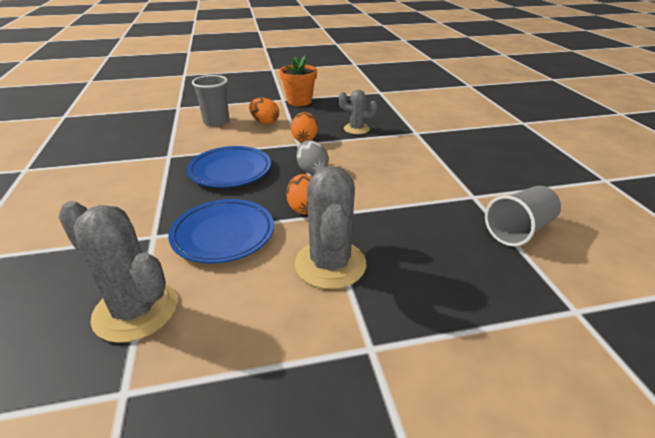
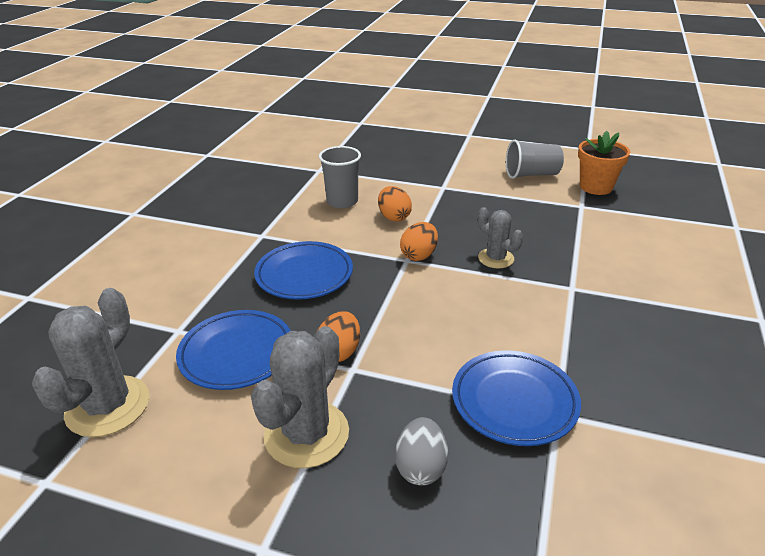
camera: 30 degrees right, 0 degrees up
grey cactus [59,201,177,343] -> grey cactus turned 45 degrees clockwise [32,288,149,437]
orange flower pot [279,56,317,106] -> orange flower pot moved to [578,131,630,195]
grey egg [297,140,329,175] -> grey egg moved to [395,417,448,486]
grey cup [485,186,561,247] -> grey cup moved to [506,140,564,179]
none -> blue plate [452,350,581,446]

